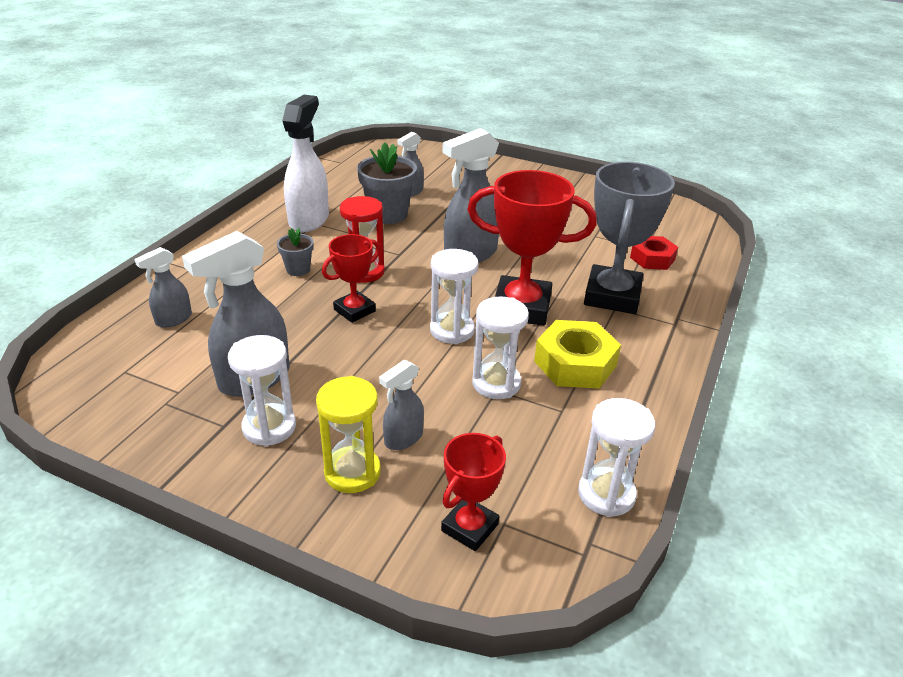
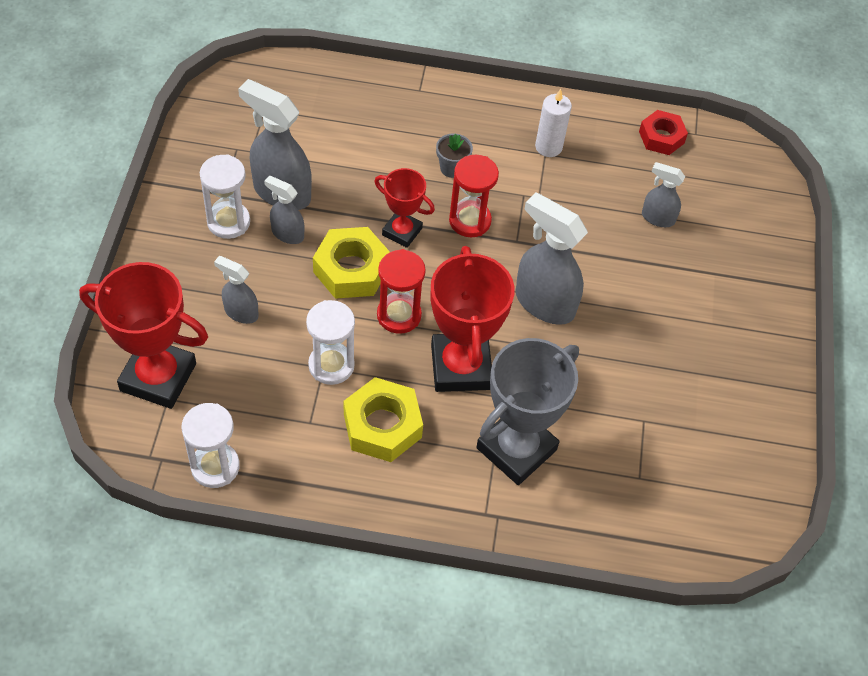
camera: 70 degrees right, 20 degrees up
grey spray bottle [134,247,192,328] -> grey spray bottle moved to [264,176,305,244]
white spray bottle [282,95,329,232] -> white candle [535,89,572,157]
yellow hourglass [316,376,381,493] -> none
grey flower pot [357,142,417,224] -> none
white hourglass [430,249,479,344] -> red hourglass [377,249,426,334]
red trophy [441,433,506,551] -> red trophy [79,262,208,409], size x1.77
grey trophy [584,162,675,314] -> grey trophy turned 45 degrees counterclockwise [476,338,579,485]
red nut [630,236,678,270] -> red nut moved to [639,110,688,155]
none -> yellow nut [313,227,390,299]

